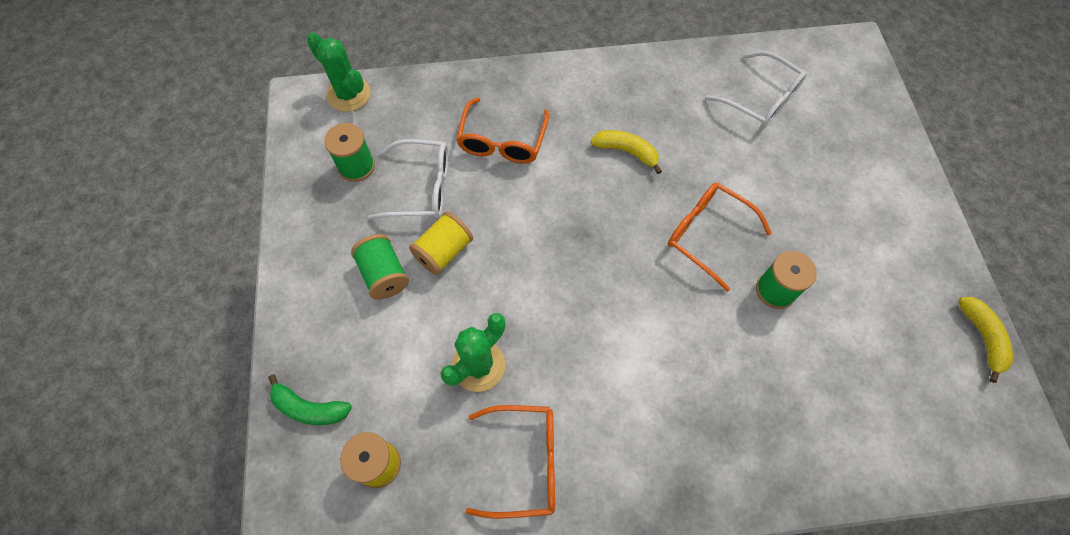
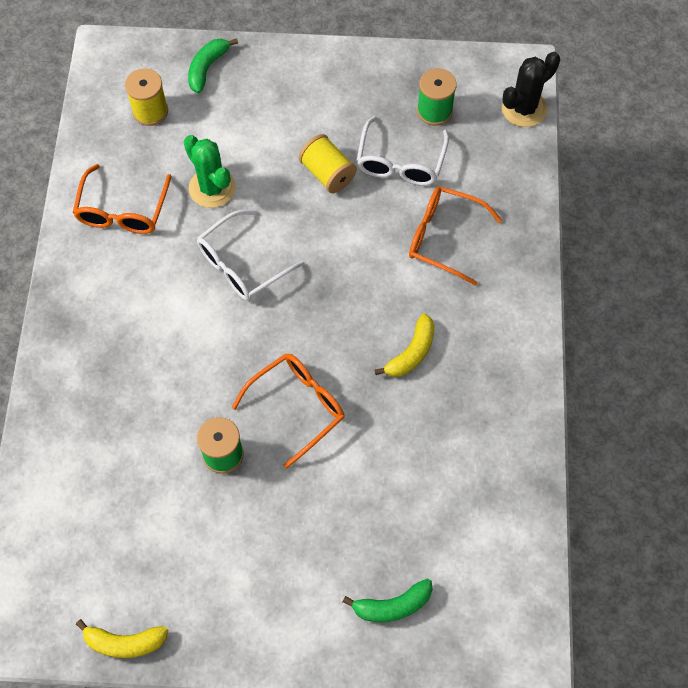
camera: 100 degrees right, 0 degrees up
green cactus [307,32,371,112] -> black cactus [502,52,560,127]
green spool [351,234,409,300] -> none
white glasses [705,51,807,128] -> white glasses moved to [197,210,304,301]
none -> green banana [343,579,433,622]

